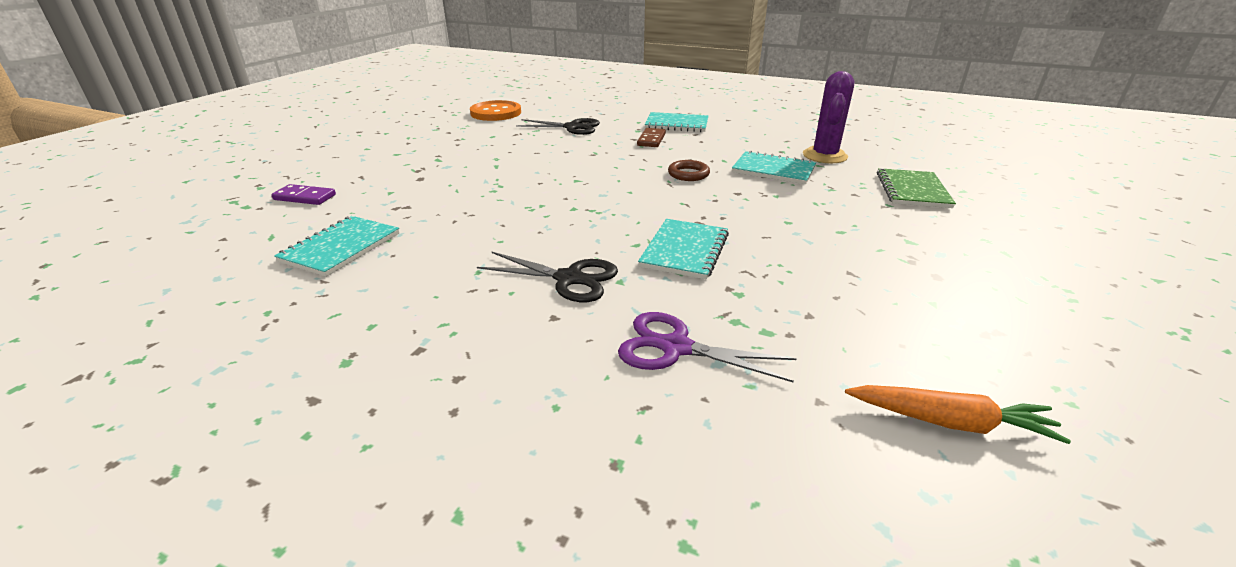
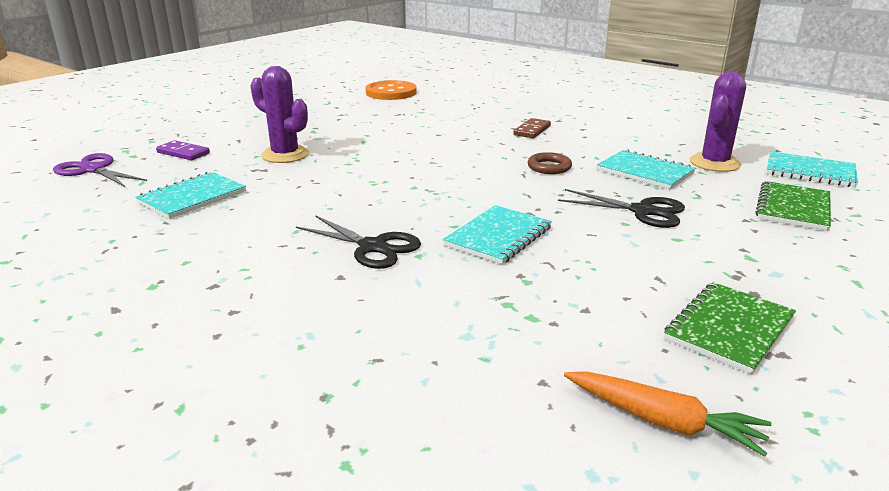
camera: 15 degrees right, 5 degrees down
black scissors [516,118,600,135] -> black scissors moved to [558,189,685,228]
purple scissors [618,312,797,382] -> purple scissors moved to [53,153,147,187]
turquoise notebook [645,112,709,132] -> turquoise notebook moved to [766,151,858,187]
none -> purple cactus [250,66,309,163]
none -> green notebook [664,282,796,374]

